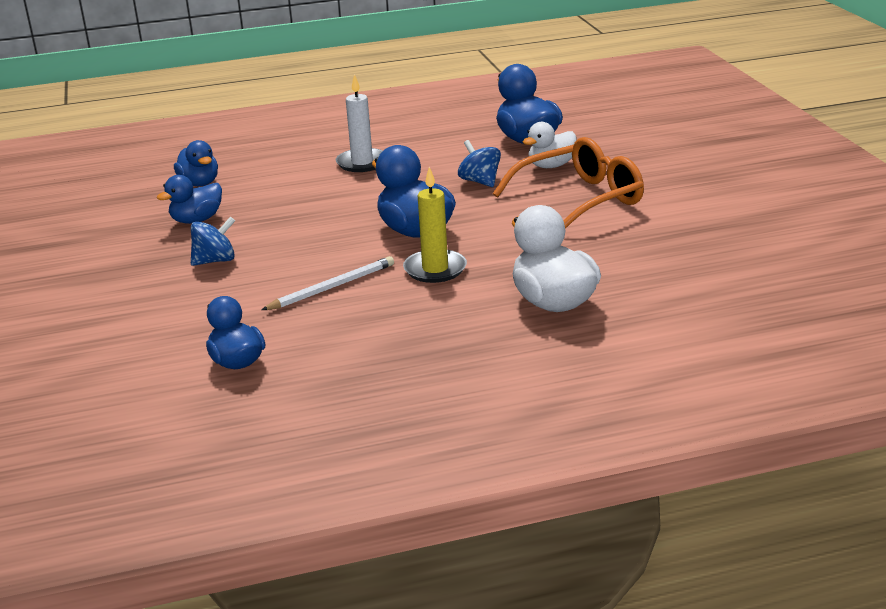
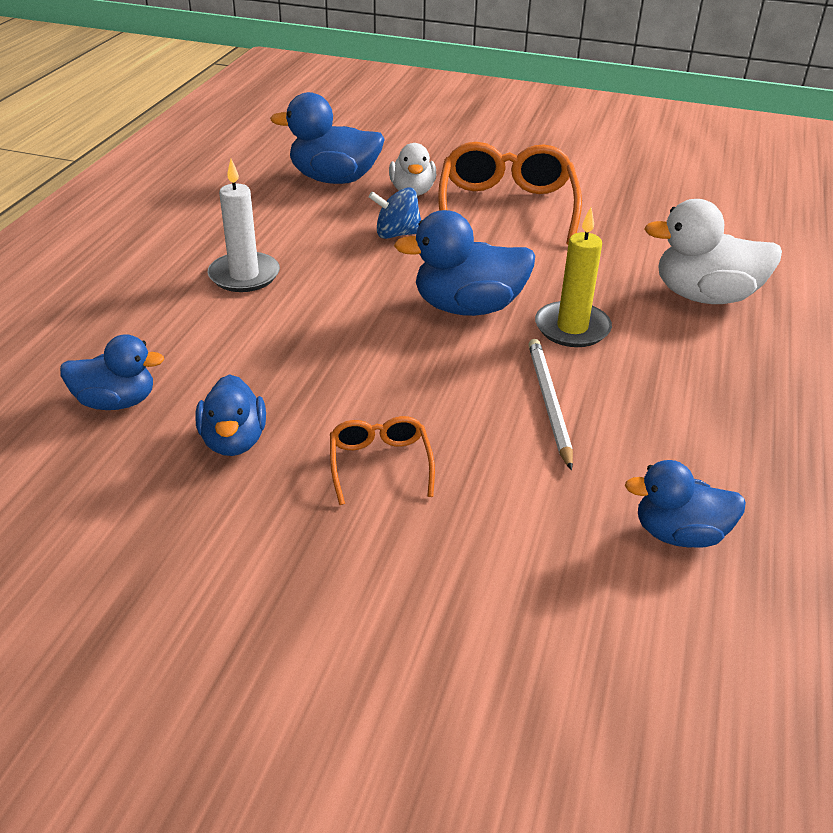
camera: 60 degrees left, 10 degrees up
blue spinning top [191,217,235,266] -> orange glasses [330,416,435,505]

